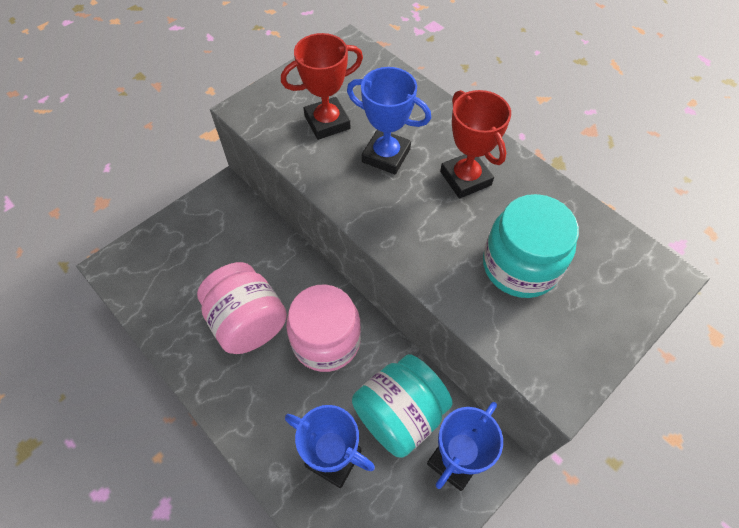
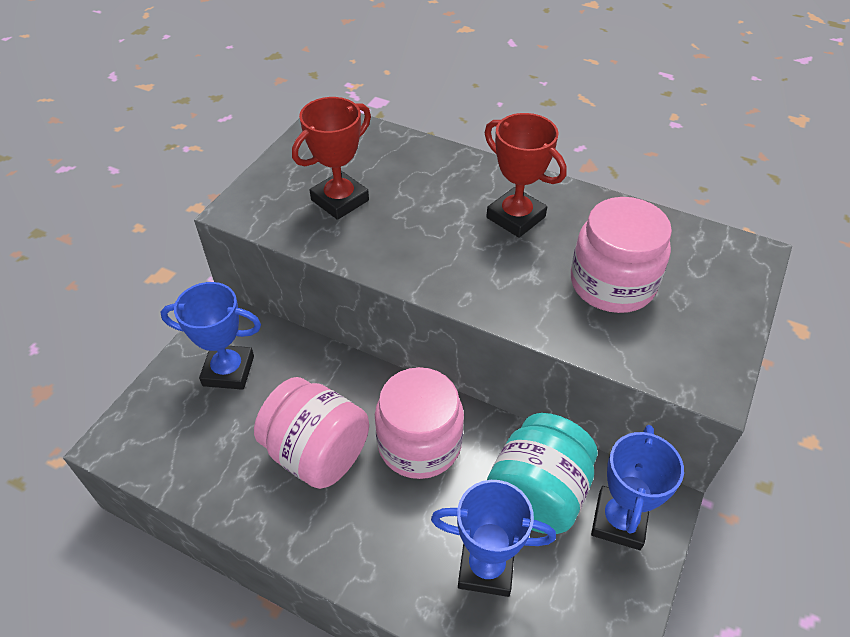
camera: 20 degrees left, 10 degrees down
blue trophy [347,67,431,174] -> blue trophy moved to [161,282,261,390]
turquoise jar [483,194,579,298] -> pink jar [571,197,672,313]

